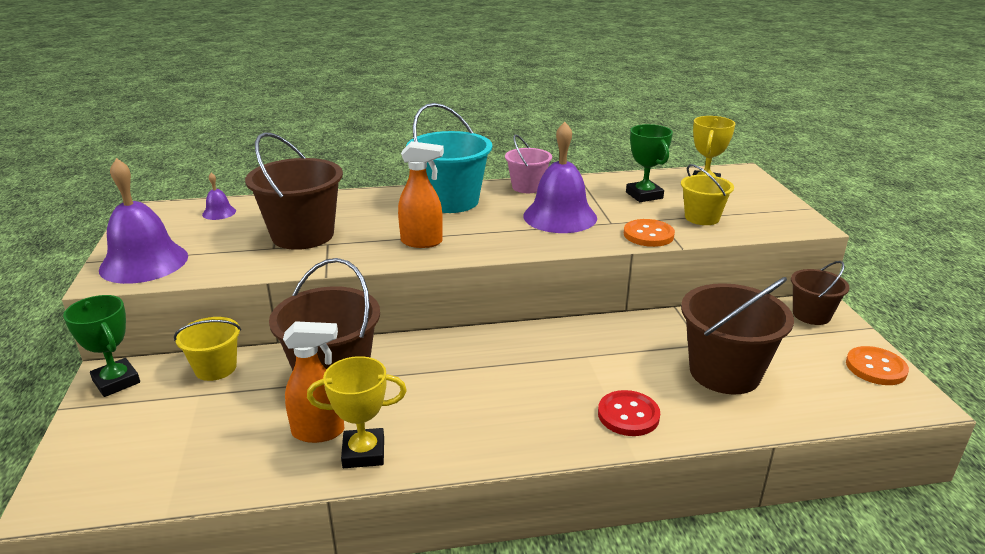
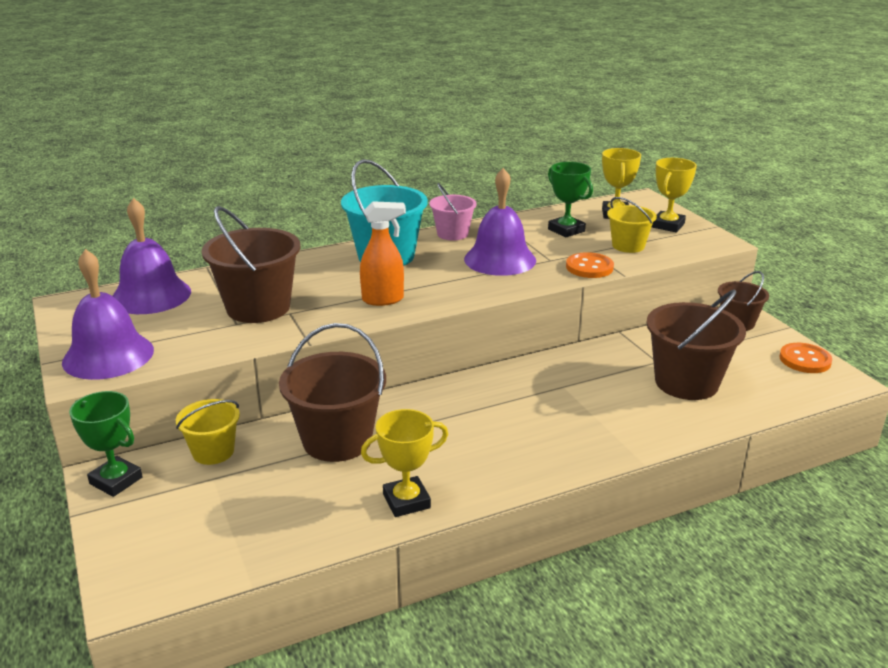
camera: 15 degrees left, 0 degrees up
purple bell [202,173,236,220] -> purple bell [113,198,191,314], size x2.25
orange spray bottle [283,321,344,443] -> none
red button [598,390,660,436] -> none
none -> yellow trophy [652,158,697,232]

